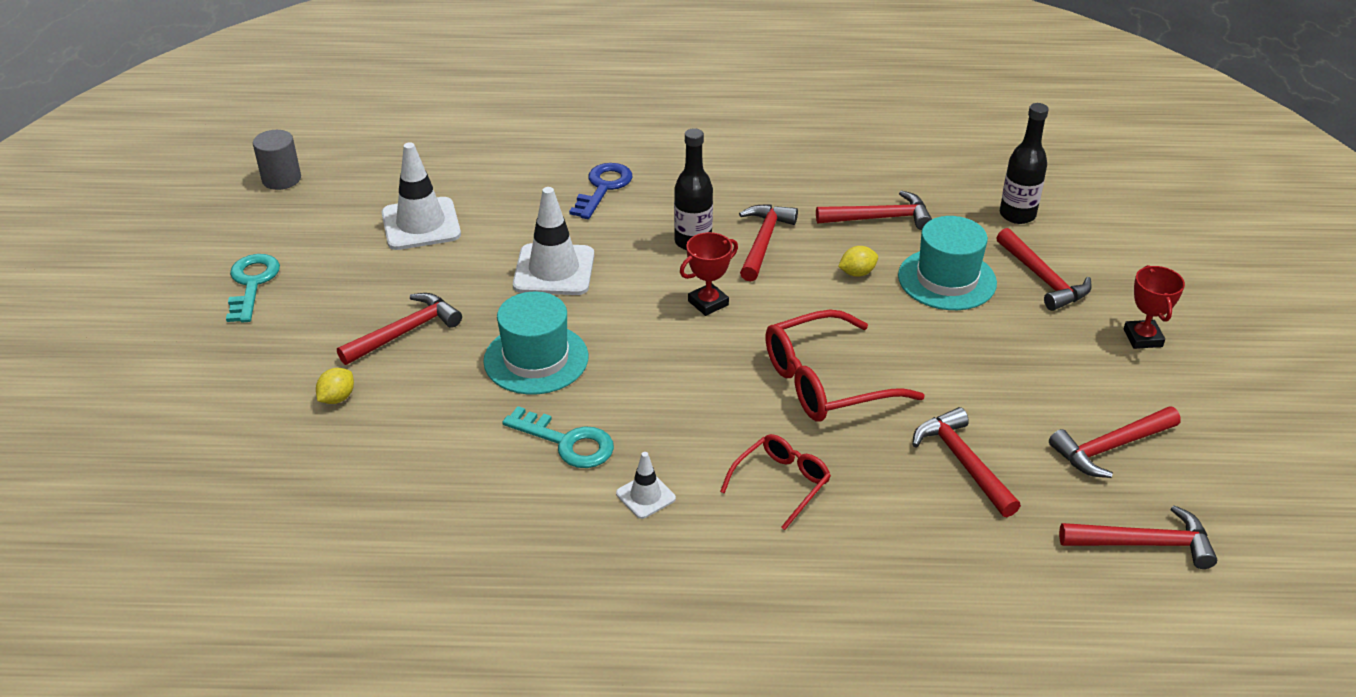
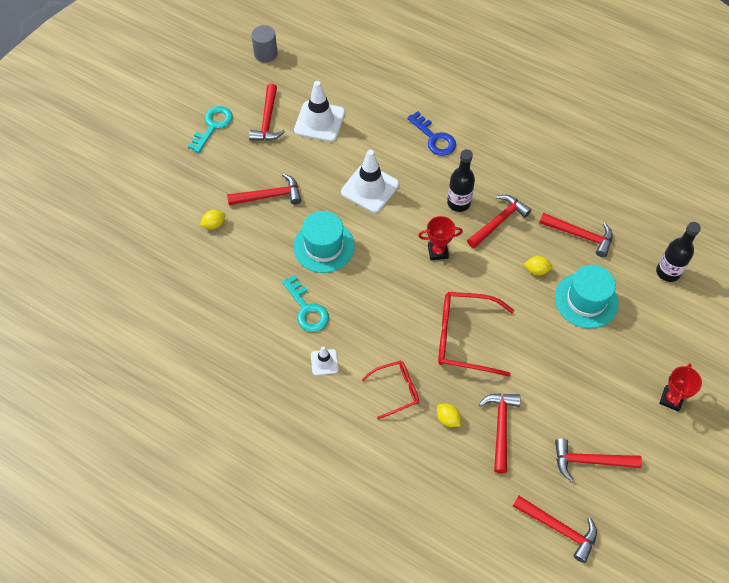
camera: 30 degrees right, 20 degrees up
blue key [569,163,632,219] -> blue key turned 90 degrees clockwise [407,111,456,156]
red hammer [996,228,1092,311] -> red hammer moved to [249,84,285,141]
none -> yellow lemon [437,404,461,427]

